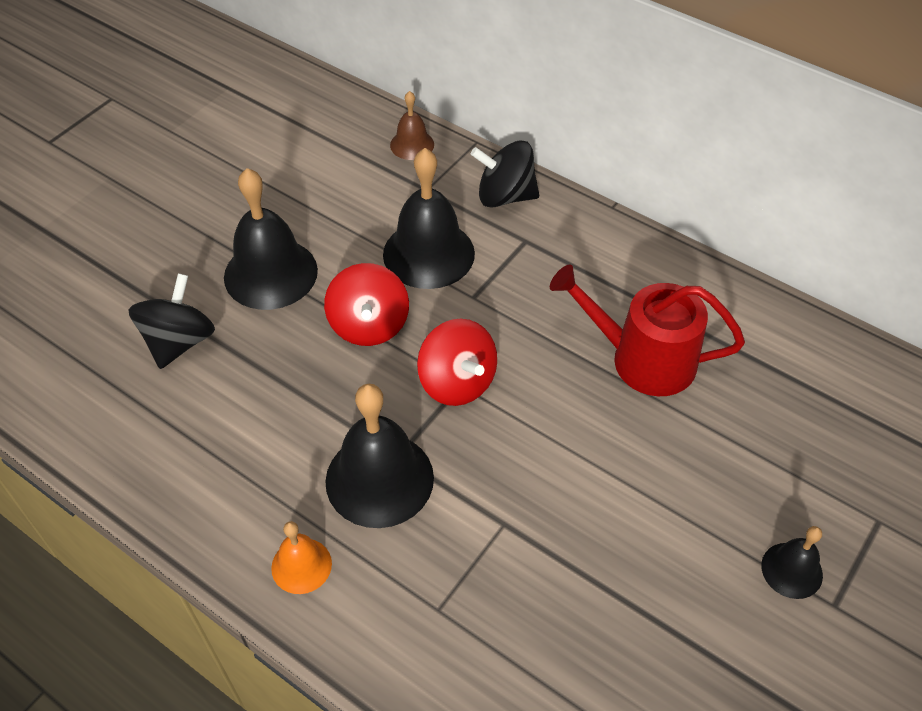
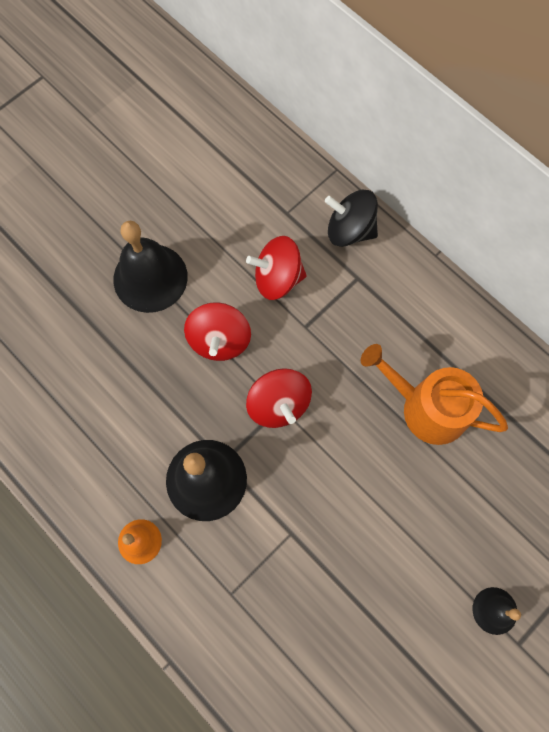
camera: 10 degrees right, 20 degrees up
black spinning top [128,273,215,369] -> none
black bell [383,148,475,289] -> red spinning top [246,236,307,300]
brown bell [390,91,434,160] -> none
red watering can [550,265,745,396] -> orange watering can [361,344,508,445]

